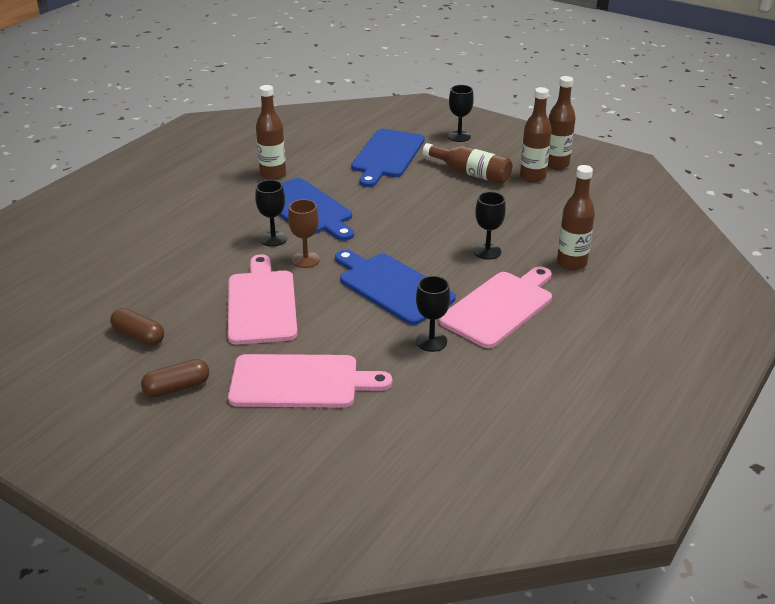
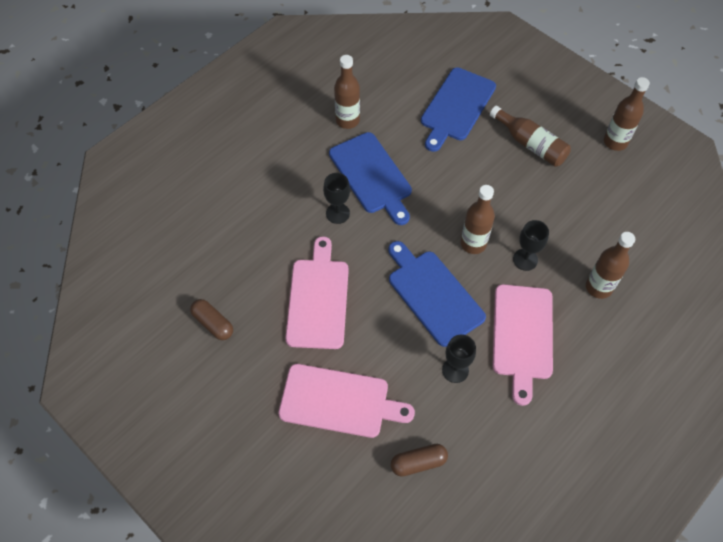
camera: 10 degrees right, 25 degrees up
brown capsule [141,359,210,397] -> brown capsule moved to [391,444,448,477]
brown goblet [288,199,320,268] -> none
pink cutting board [439,266,552,348] -> pink cutting board turned 135 degrees clockwise [492,284,553,406]
black goblet [448,85,474,142] -> none
brown bottle [520,87,552,183] -> brown bottle moved to [460,185,495,254]

